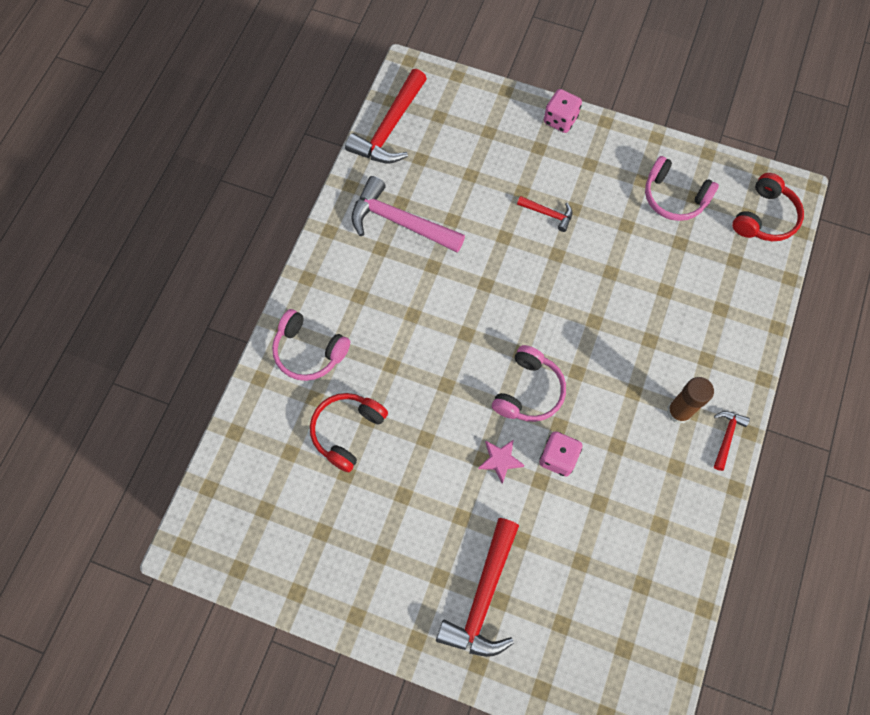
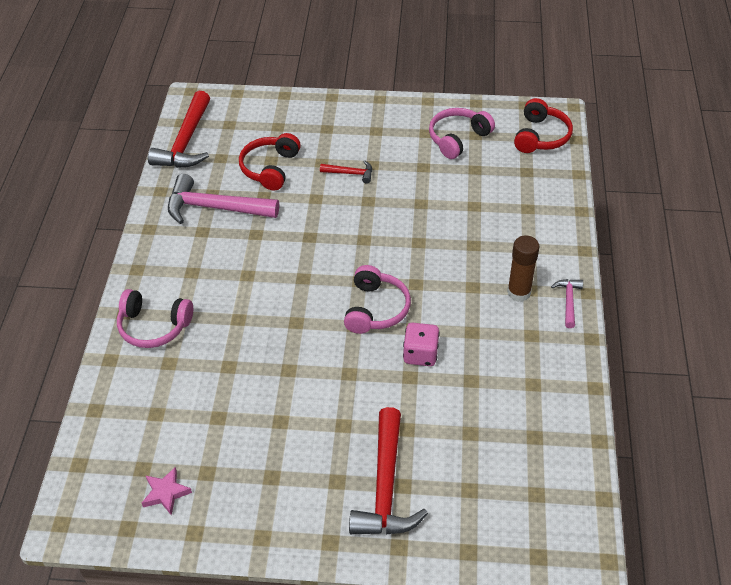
camera: 15 degrees left, 20 degrees down
red headphones [310,393,388,472] -> red headphones moved to [239,133,301,191]
pink star [479,439,525,484] -> pink star moved to [142,467,192,515]
pink dice [544,89,582,133] -> none
pink headphones [645,156,719,221] -> pink headphones turned 120 degrees clockwise [429,108,495,159]
red hammer [714,411,750,471] -> pink hammer [551,279,583,328]

